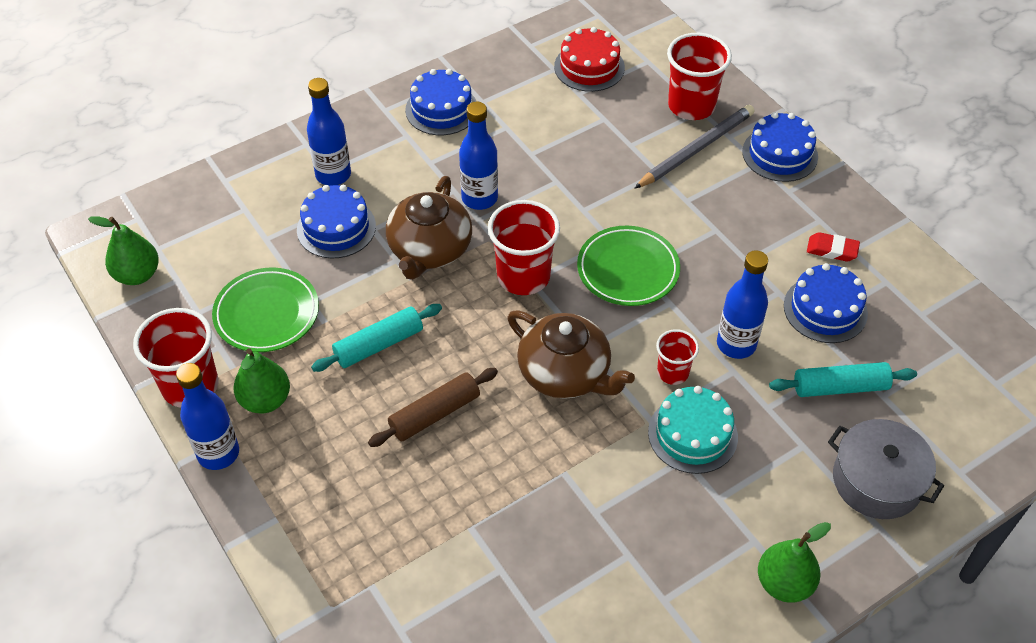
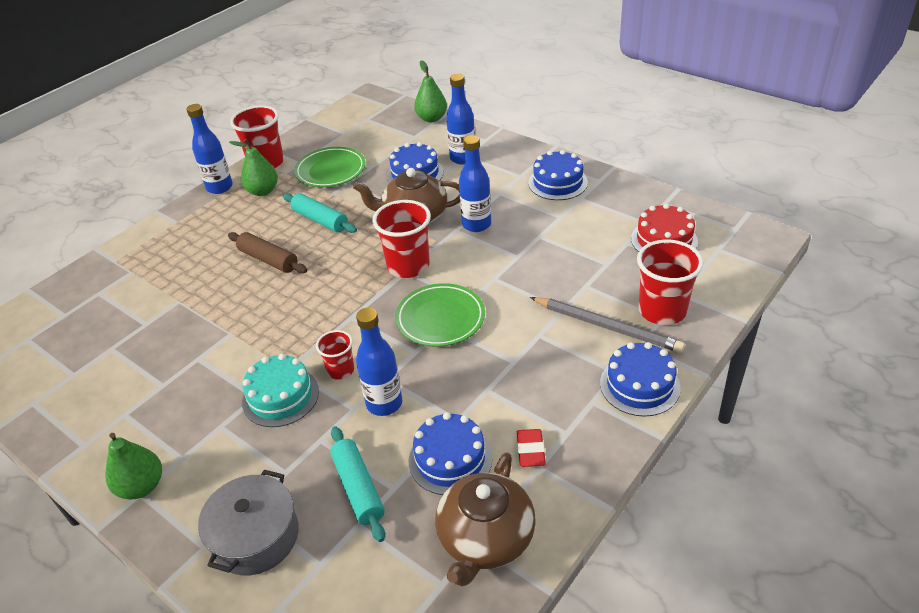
camera: 75 degrees right, 10 degrees down
green pear [88,216,159,285] -> green pear moved to [414,60,447,122]
brown teapot [507,310,635,399] -> brown teapot moved to [435,452,536,586]

